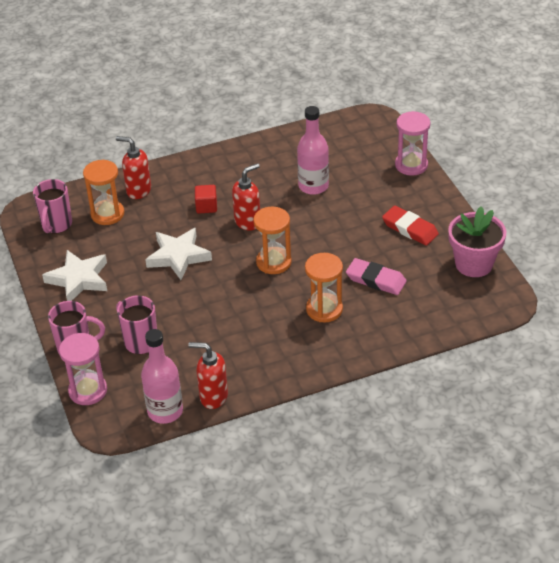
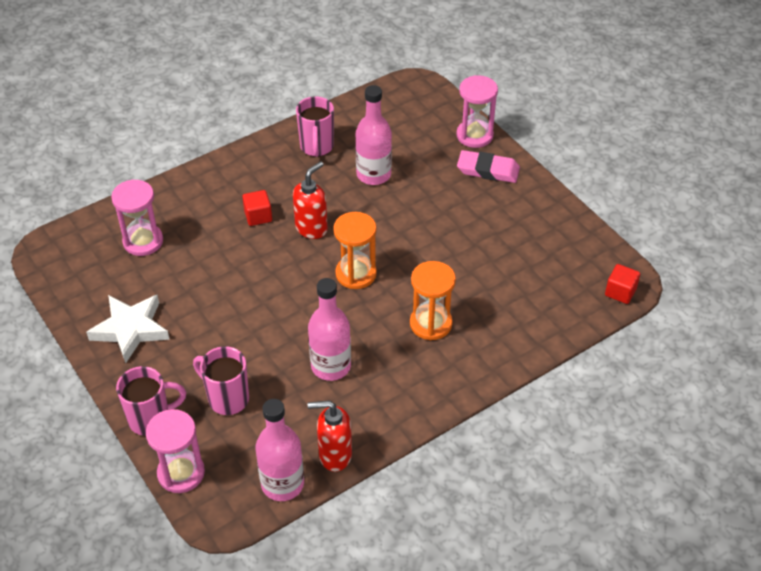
camera: 15 degrees left, 5 degrees up
pink mug [33,179,72,234] -> pink mug moved to [296,96,334,157]
orange hourglass [83,160,124,225] -> pink hourglass [111,179,163,256]
red soap dispenser [116,136,151,199] -> none
white star [145,228,212,280] -> none
pink eraser [346,258,407,295] -> pink eraser moved to [457,150,520,183]
red eraser [382,206,439,246] -> none
pink flower pot [448,207,506,277] -> none
none -> pink bottle [308,278,351,381]
none -> red cube [605,264,640,304]

